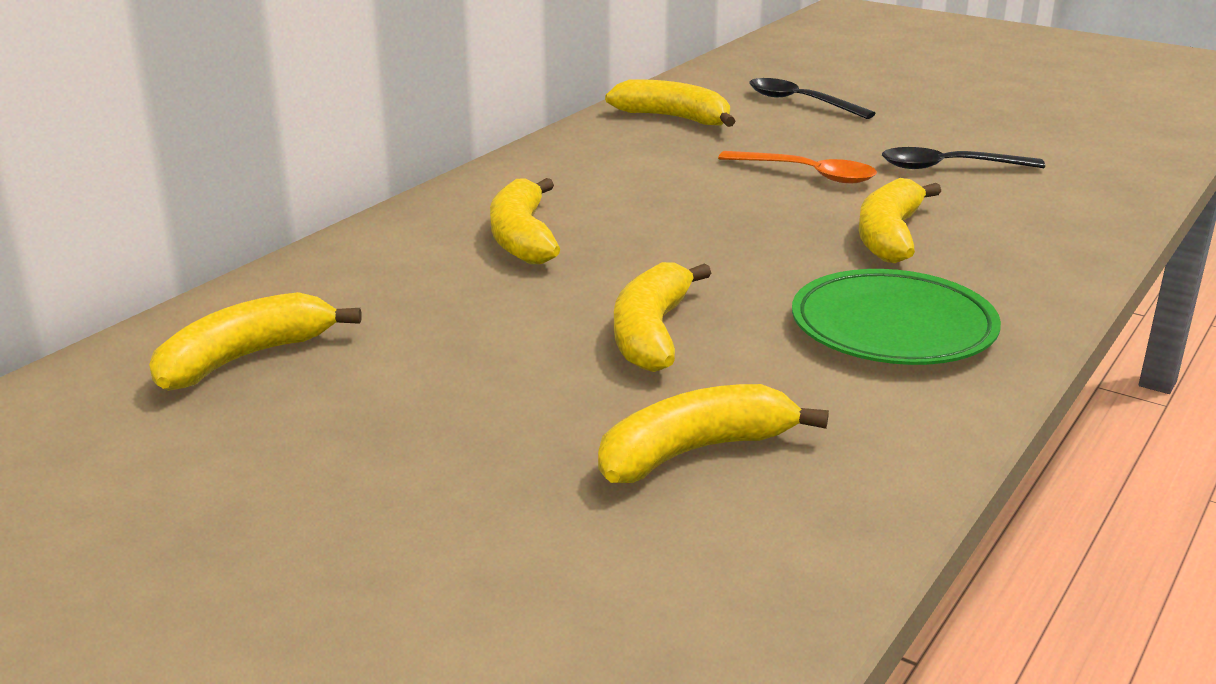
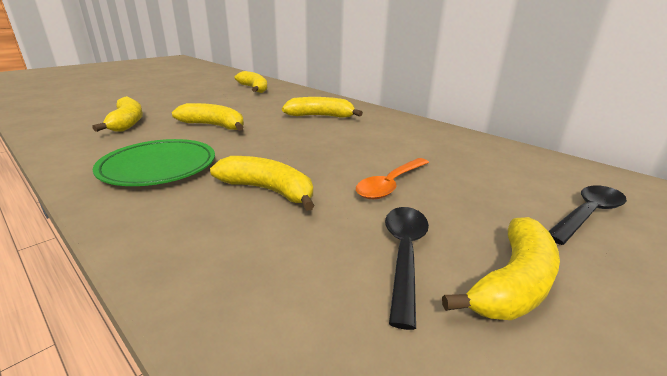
camera: 100 degrees right, 0 degrees up
yellow banana [605,79,735,127] -> yellow banana moved to [442,217,560,320]

